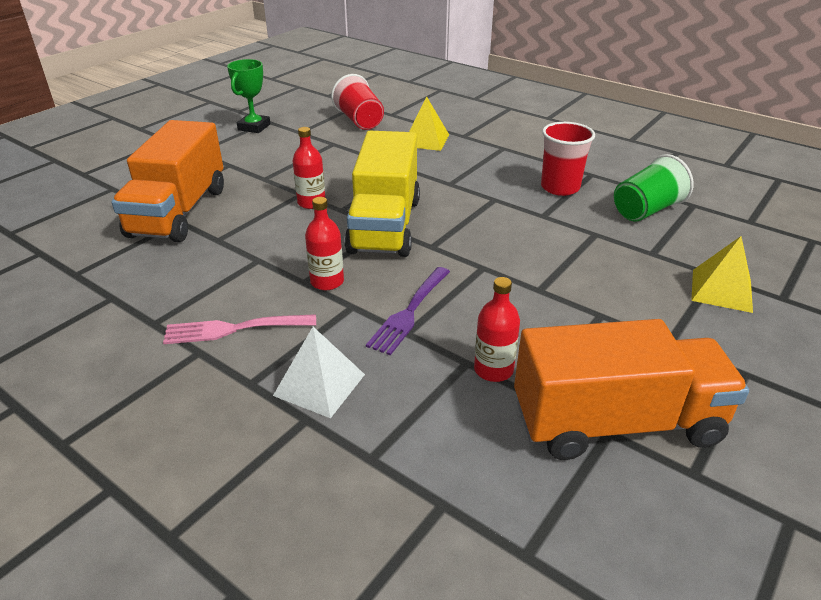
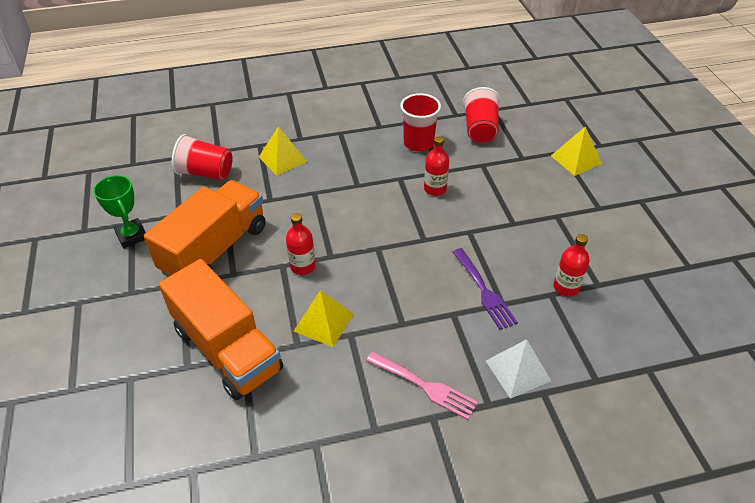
camera: 50 degrees left, 10 degrees up
pink fork [163,314,316,344] -> pink fork turned 90 degrees counterclockwise [366,352,478,420]
red bottle [305,197,344,290] -> red bottle moved to [424,136,449,196]
yellow truck [344,131,420,257] -> none
orange truck [514,319,749,460] -> orange truck moved to [144,180,266,277]
green cup [614,154,694,221] -> red cup [463,87,501,143]
none -> yellow pyramid [294,290,354,347]

